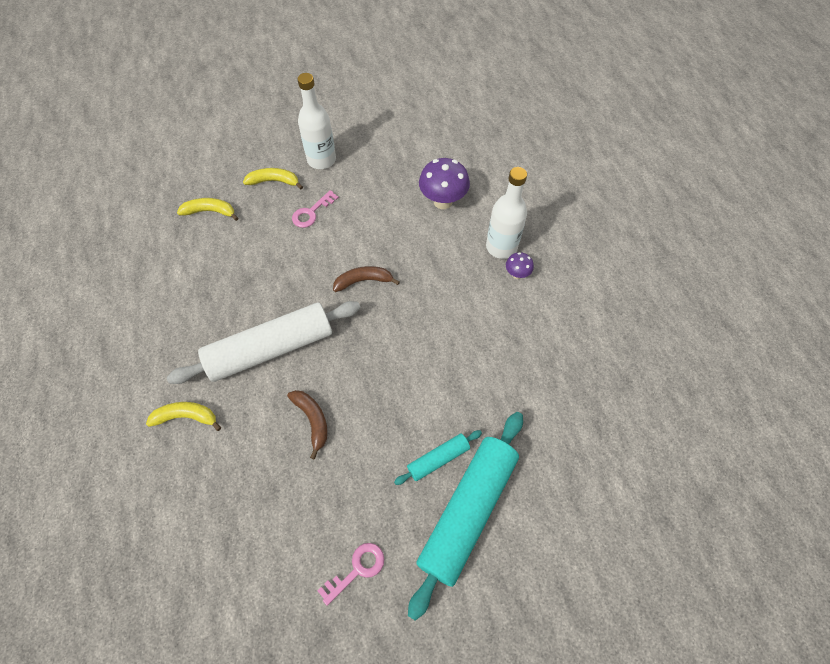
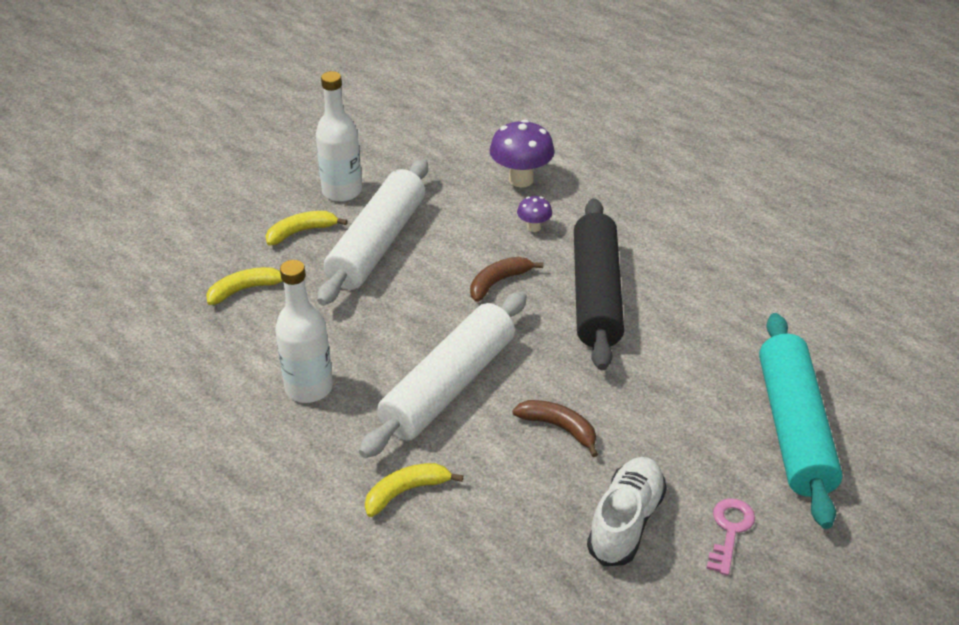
camera: 30 degrees left, 20 degrees down
pink key [292,190,339,228] -> white rolling pin [317,159,428,306]
turquoise rolling pin [394,430,482,485] -> none
white bottle [486,167,527,259] -> white bottle moved to [275,260,333,403]
purple mushroom [506,252,534,279] -> purple mushroom moved to [517,196,552,232]
none -> black rolling pin [574,198,624,370]
none -> white shoe [587,457,667,566]

